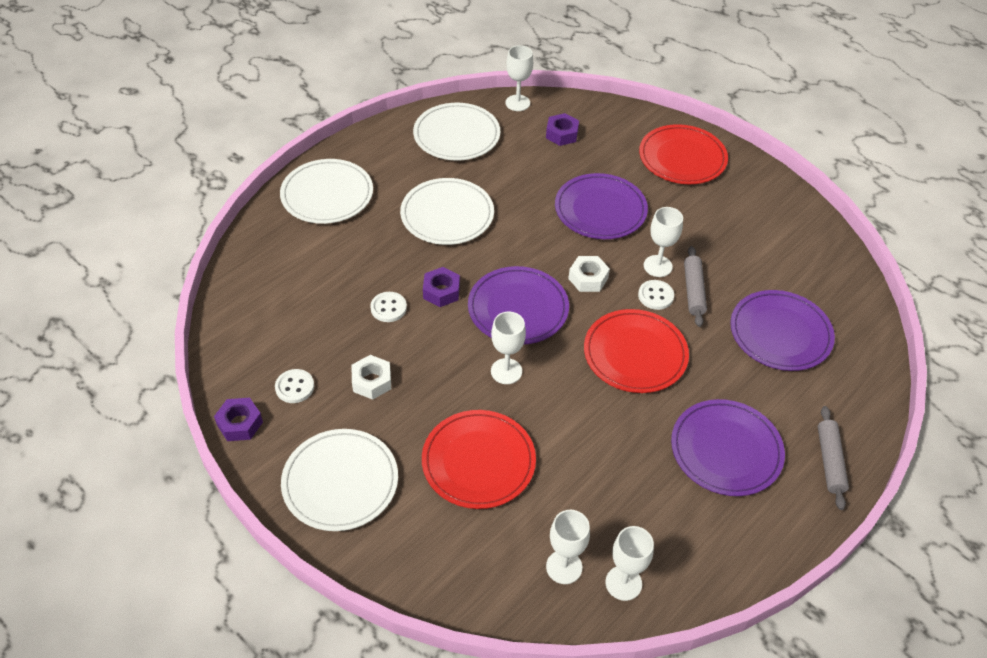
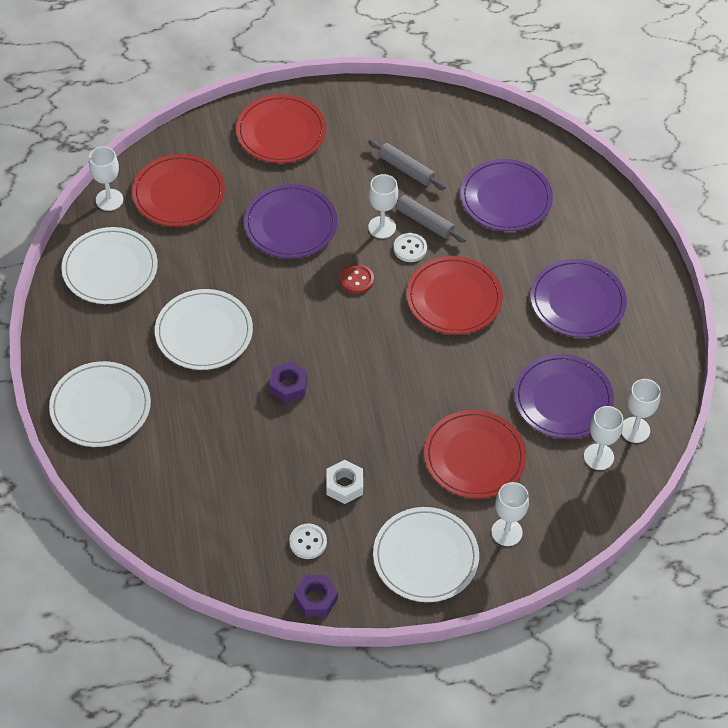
camera: 55 degrees left, 5 degrees up
white button [370,292,407,322] -> none
purple plate [468,266,569,344] -> purple plate moved to [514,354,614,439]
white goblet [491,312,526,384] -> white goblet moved to [491,482,529,546]
purple nut [546,113,579,146] -> red plate [132,154,225,227]
white nut [568,256,610,292] -> red button [340,264,374,294]
grey rolling pin [818,406,849,510] -> grey rolling pin moved to [368,140,446,190]

